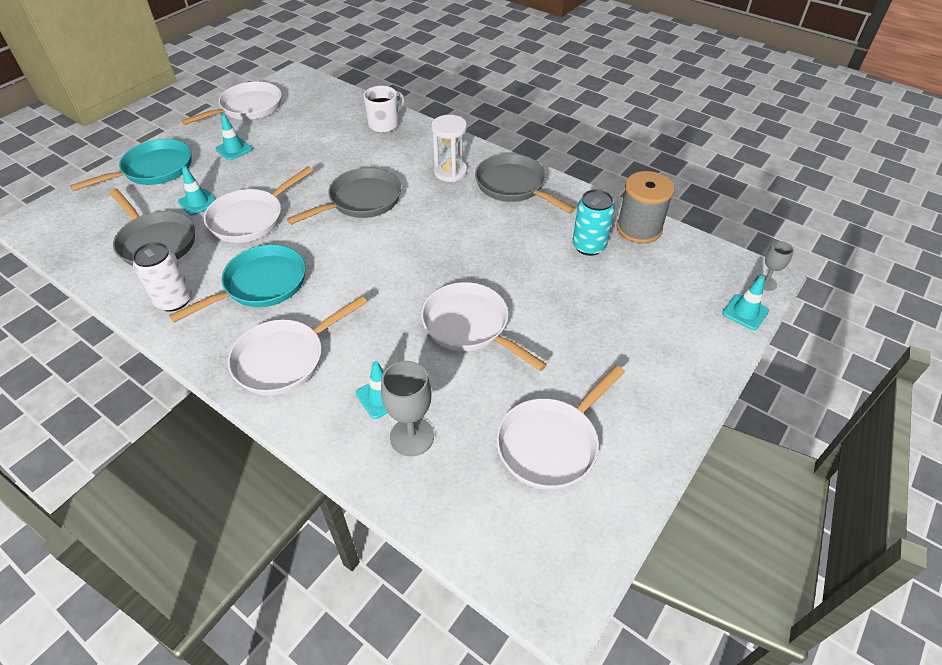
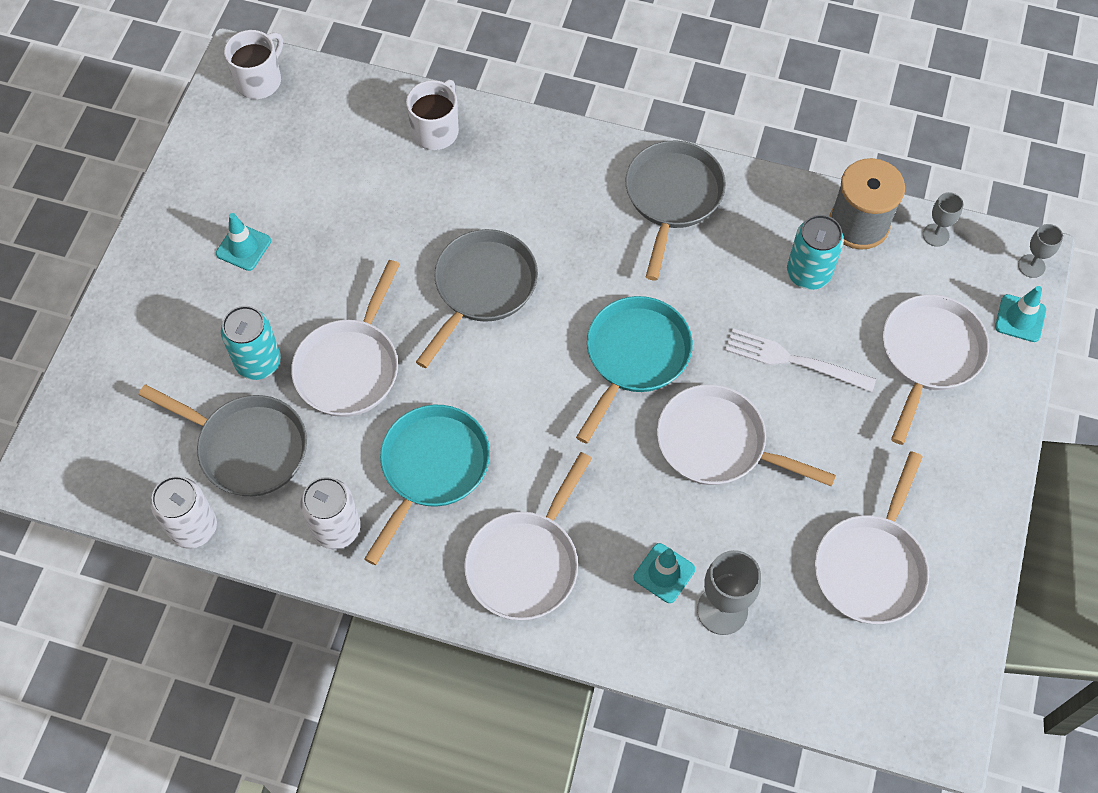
camera: 20 degrees left, 15 degrees up
turquoise pan [70,139,191,191] -> turquoise pan moved to [576,296,693,444]
turquoise traffic cone [178,166,216,216] -> turquoise can [221,306,281,380]
white pan [181,82,282,125] -> white pan moved to [883,294,989,445]
white hourglass [431,115,467,182] -> none
grey pan [475,154,575,214] -> grey pan turned 75 degrees clockwise [625,141,726,281]
none -> white can [150,476,217,549]
none -> white mug [224,30,283,99]
none -> white fork [725,328,876,392]
none -> grey goblet [923,192,963,247]

